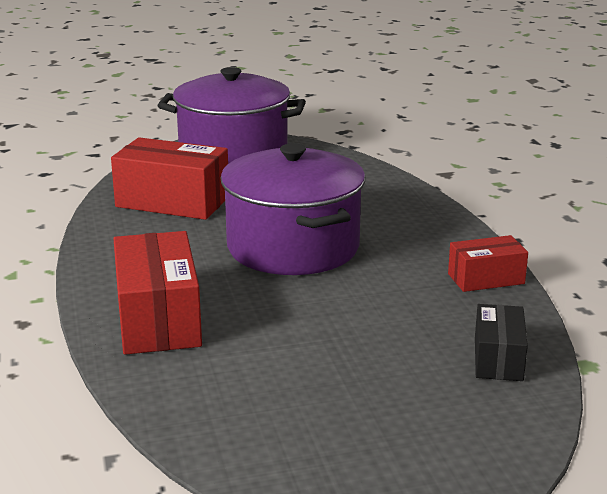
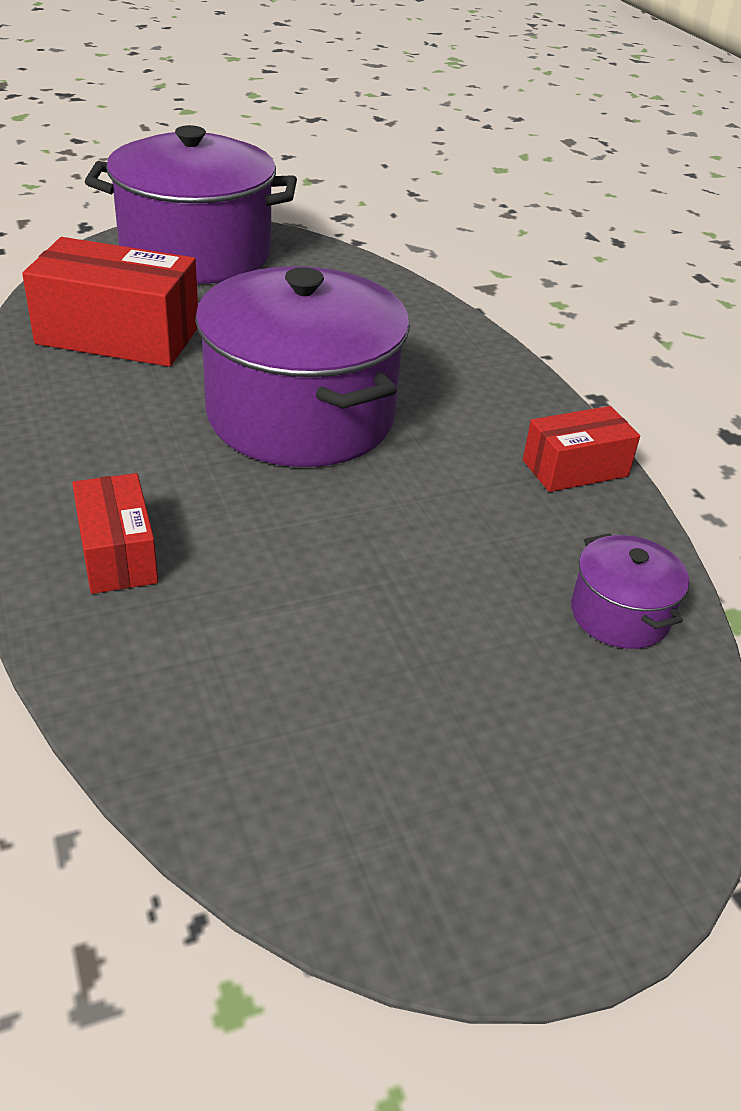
camera: 10 degrees left, 15 degrees up
red box [113,231,202,355] -> red box [72,473,158,594], size x0.58
black box [475,304,528,381] -> purple pot [571,533,689,649]

